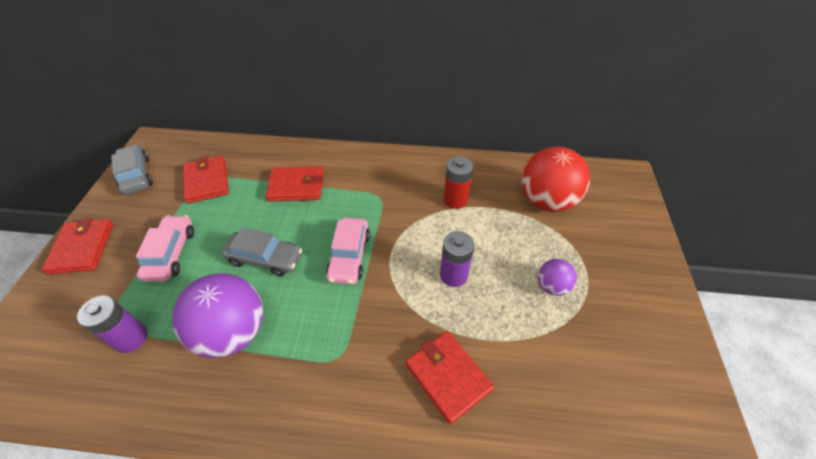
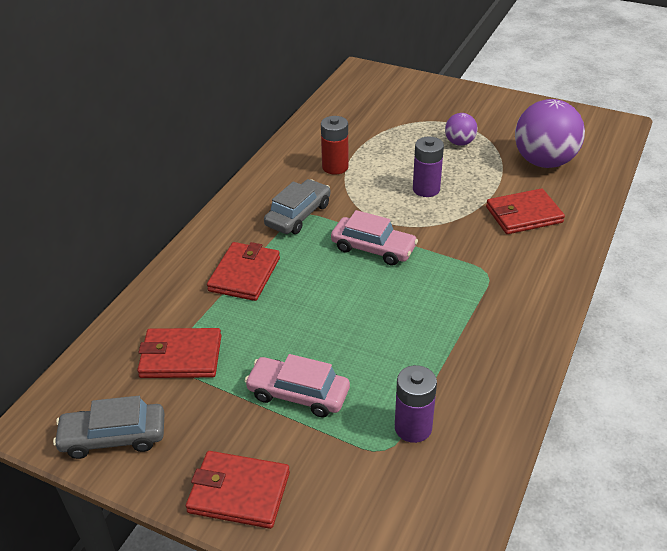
camera: 70 degrees left, 10 degrees down
purple ball [172,273,263,358] -> purple ball moved to [515,99,585,168]
grey car [221,228,303,276] -> grey car moved to [264,179,331,234]
red ball [522,147,590,212] -> none

